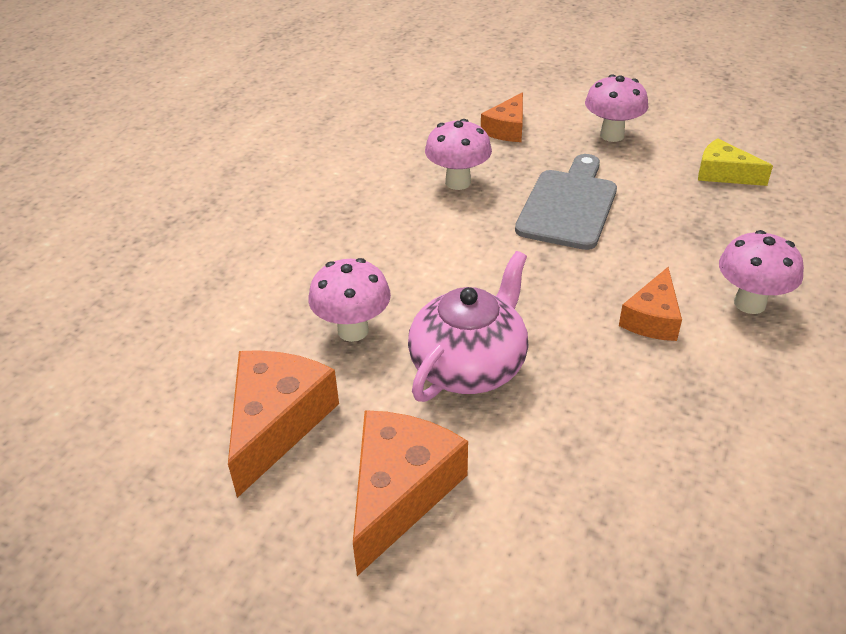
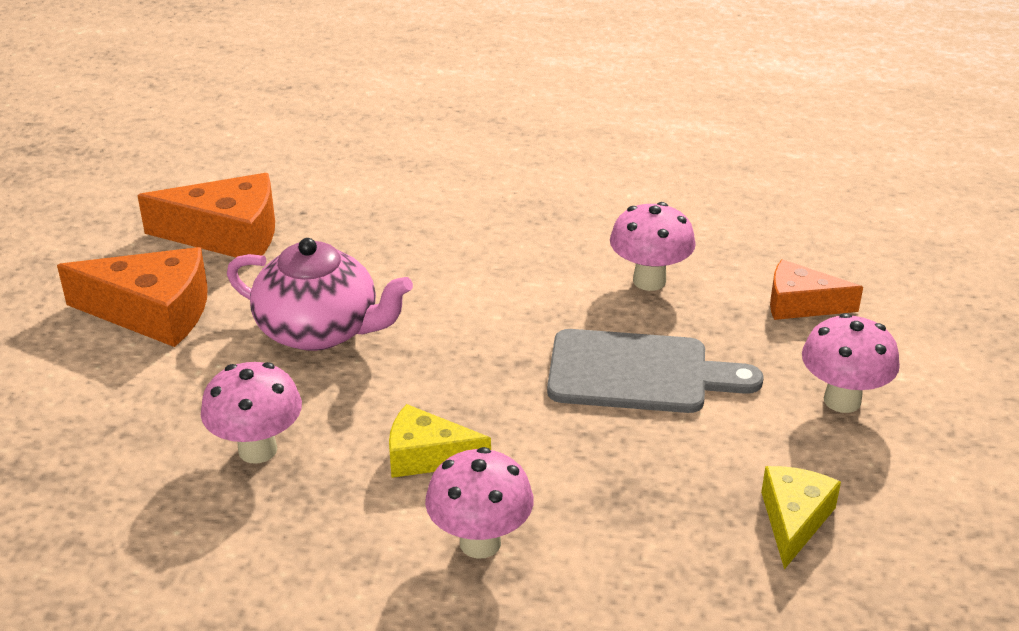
camera: 75 degrees right, 5 degrees down
pink mushroom [308,258,391,342] -> pink mushroom moved to [201,362,302,463]
orange cheese [619,267,682,341] -> yellow cheese [389,404,491,478]

